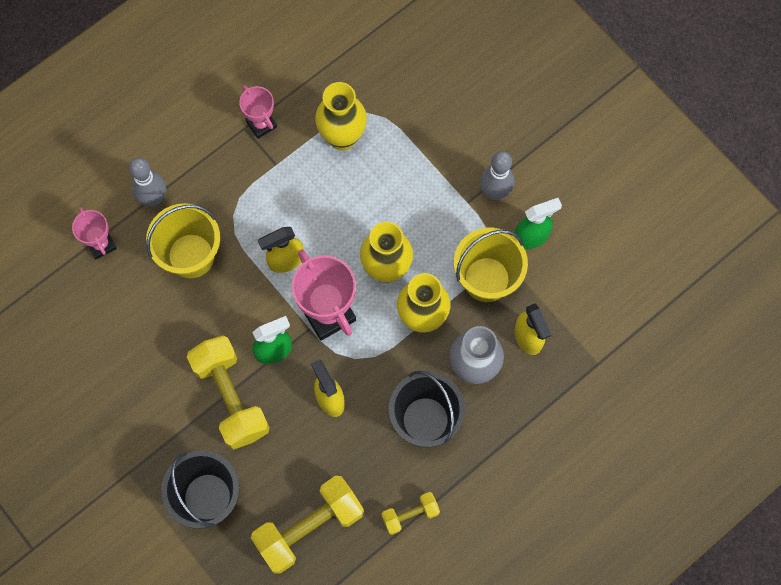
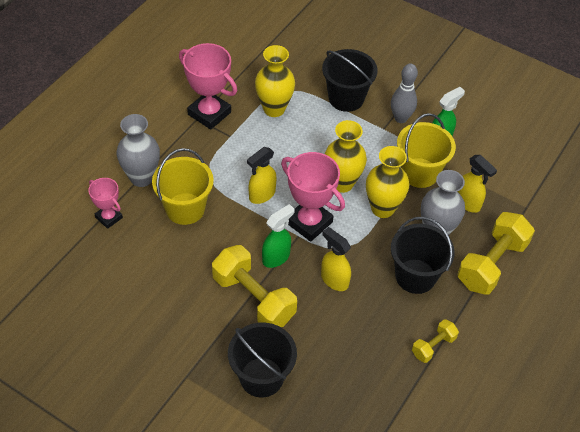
camera: 20 degrees left, 20 degrees down
grey bowling pin [129,157,166,206] -> grey vase [117,114,160,187]
pink trophy [239,85,277,139] -> pink trophy [179,43,237,130], size x1.73
yellow dumbbell [251,476,364,574] -> yellow dumbbell moved to [457,212,535,295]
none -> black bucket [322,49,378,112]

